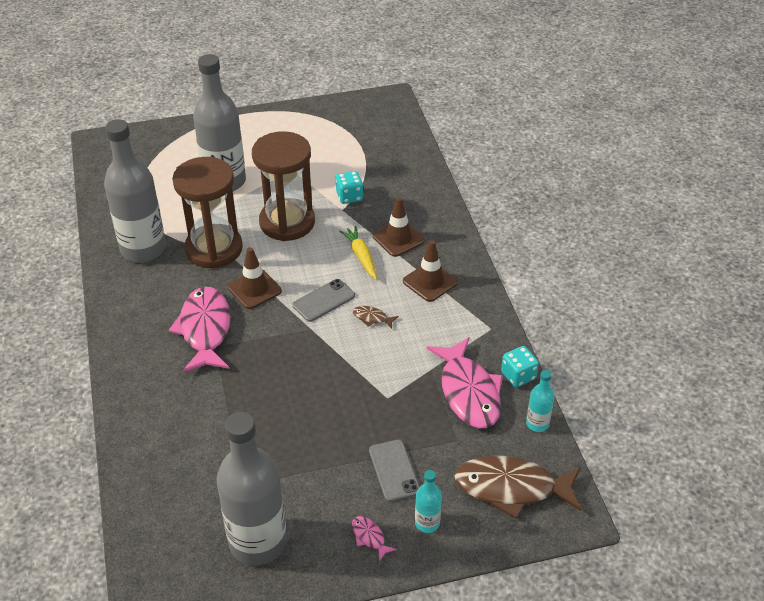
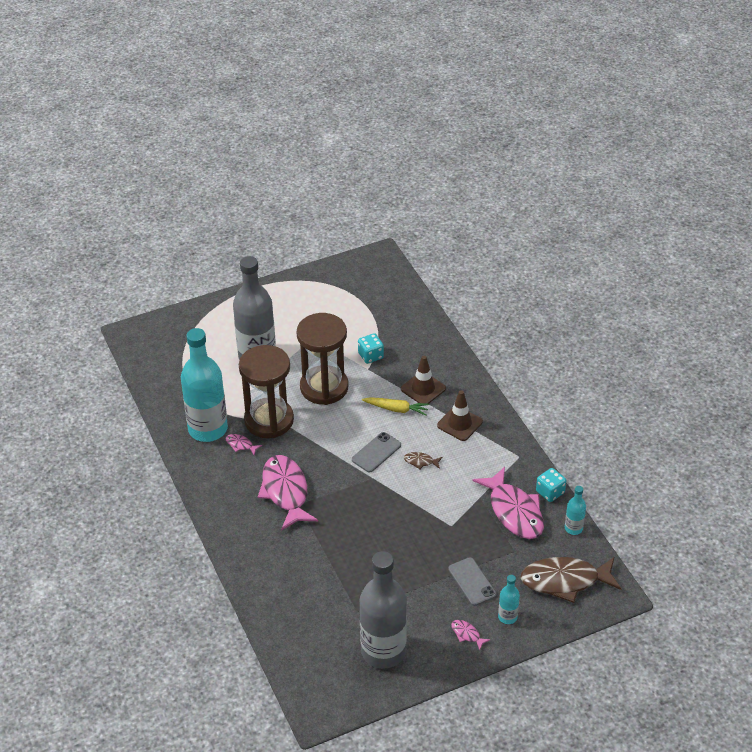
camera: 10 degrees left, 0 degrees up
grey bottle [104,119,166,262] -> turquoise bottle [181,328,228,442]
brown traffic cone [227,247,282,309] -> none
yellow carrot [339,226,377,279] -> yellow carrot turned 135 degrees clockwise [362,397,429,416]
none -> pink fish [226,434,262,455]

